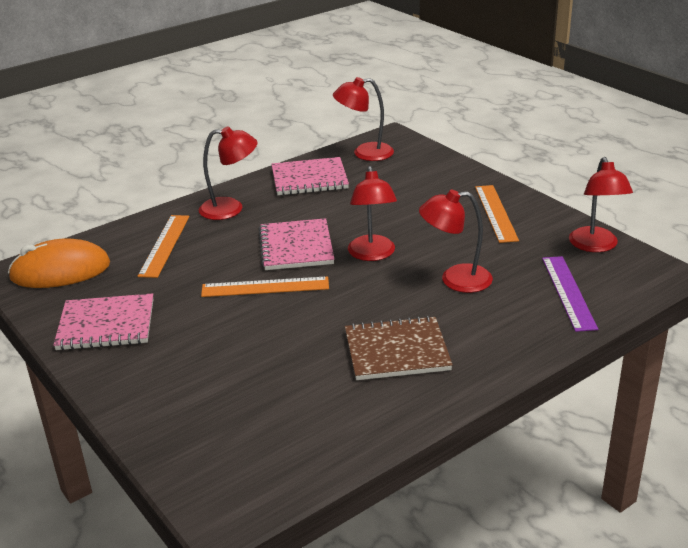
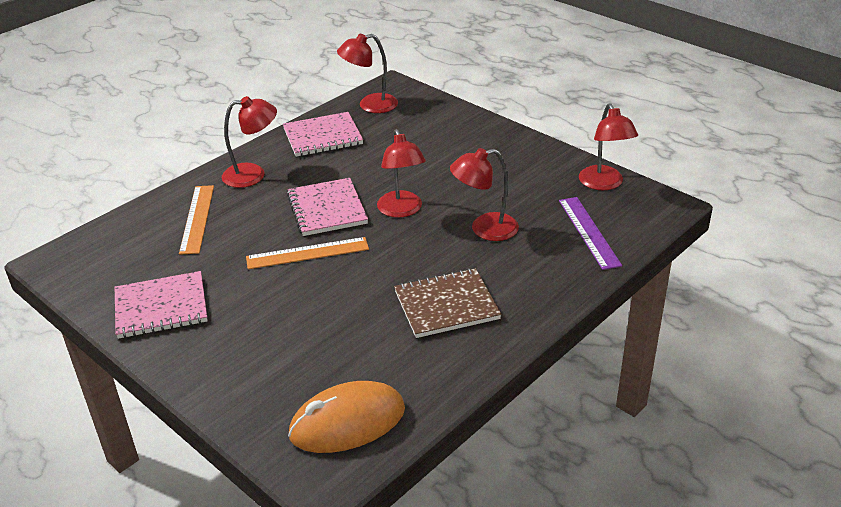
camera: 10 degrees left, 5 degrees up
orange mouse [8,238,110,288] -> orange mouse moved to [288,381,405,453]
orange ruler [475,185,519,243] -> none

